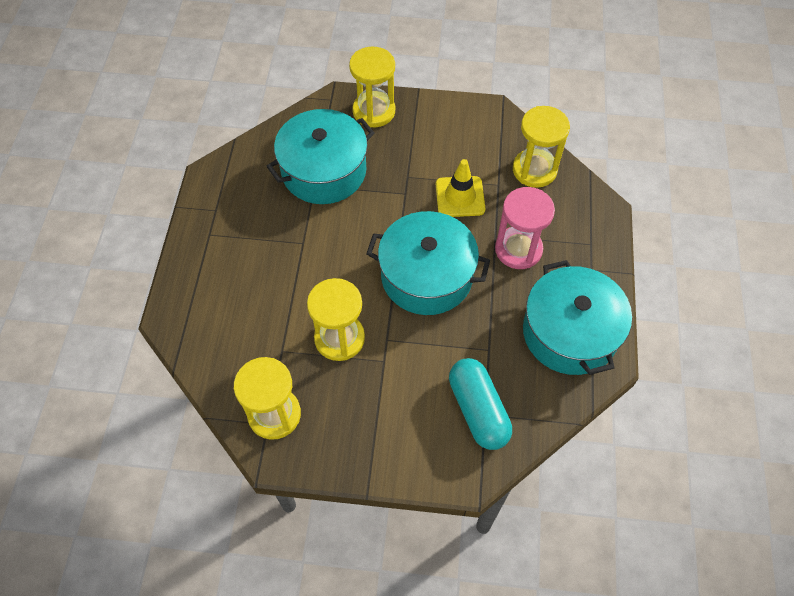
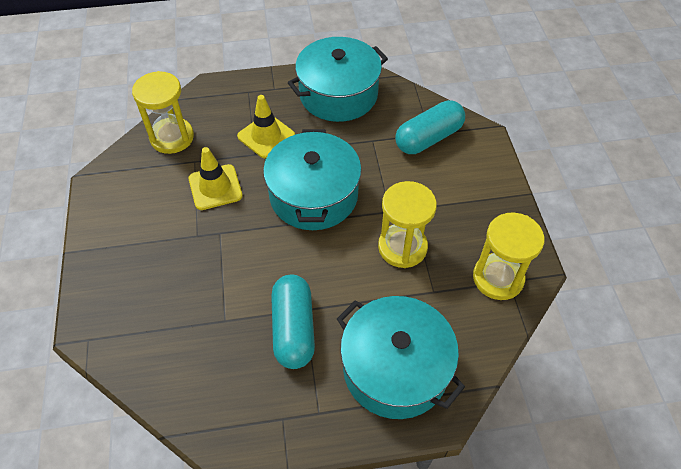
camera: 105 degrees left, 5 degrees down
turquoise pot [266,109,375,204] -> turquoise pot moved to [337,296,465,419]
yellow hourglass [349,47,395,128] -> none
pink hourglass [495,187,555,269] -> yellow traffic cone [237,95,295,158]
none -> turquoise capsule [271,275,315,369]

